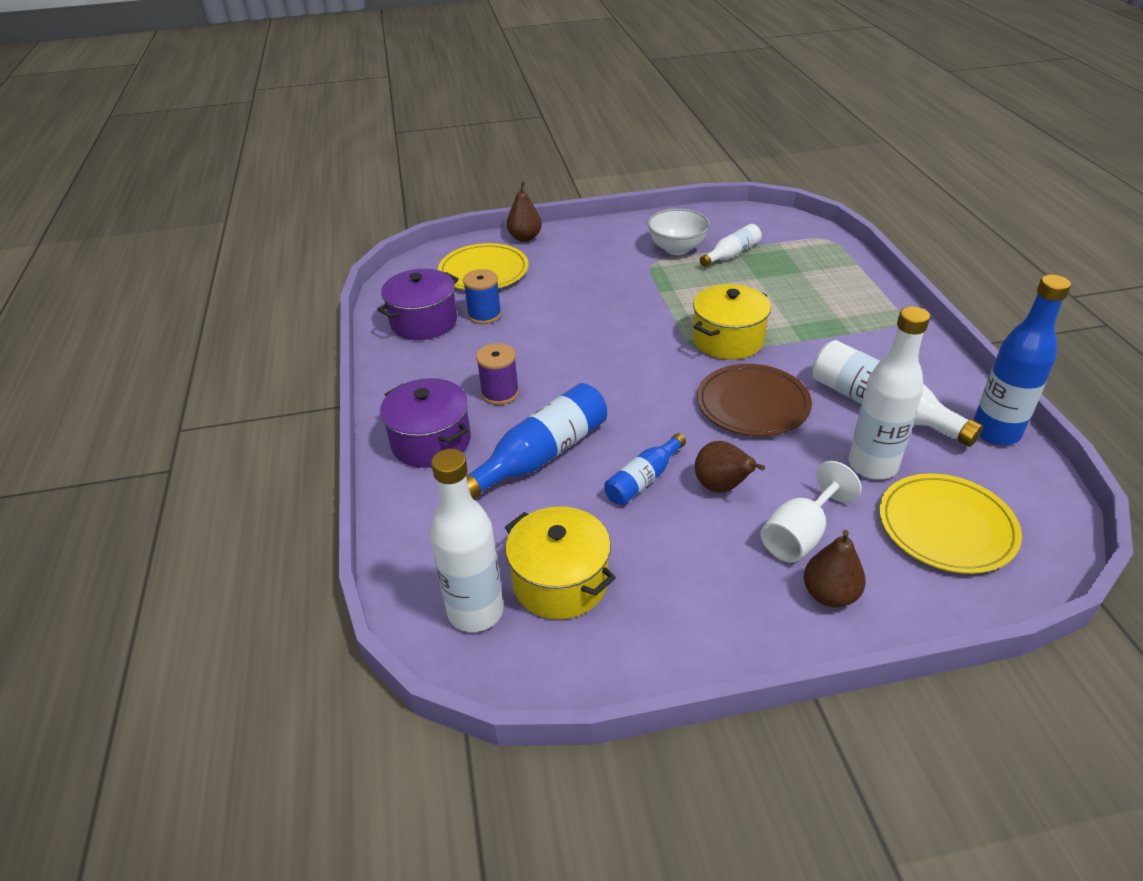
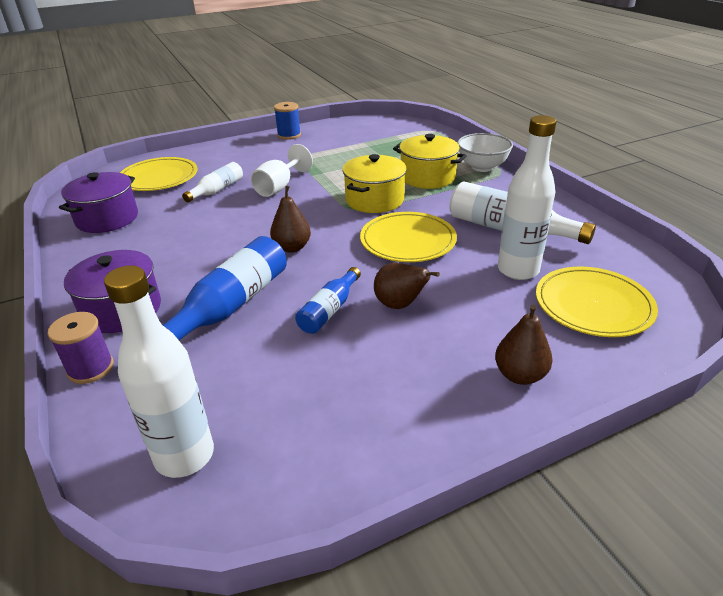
camera: 15 degrees left, 5 degrees down
blue spool [463,269,502,324] -> blue spool moved to [274,102,301,140]
purple spool [476,343,519,405] -> purple spool moved to [48,312,114,384]
yellow pot [505,506,616,620] -> yellow pot moved to [393,134,467,189]
brown pear [506,181,542,242] -> brown pear moved to [270,186,311,252]
white bowl [648,208,710,255] -> white bowl moved to [457,133,513,172]
brown plate [697,364,812,436] -> yellow plate [360,212,457,262]
white bottle [700,224,762,267] -> white bottle moved to [182,162,243,202]
white goblet [761,461,861,562] -> white goblet moved to [251,144,313,197]
blue bottle [973,275,1071,445] -> none

